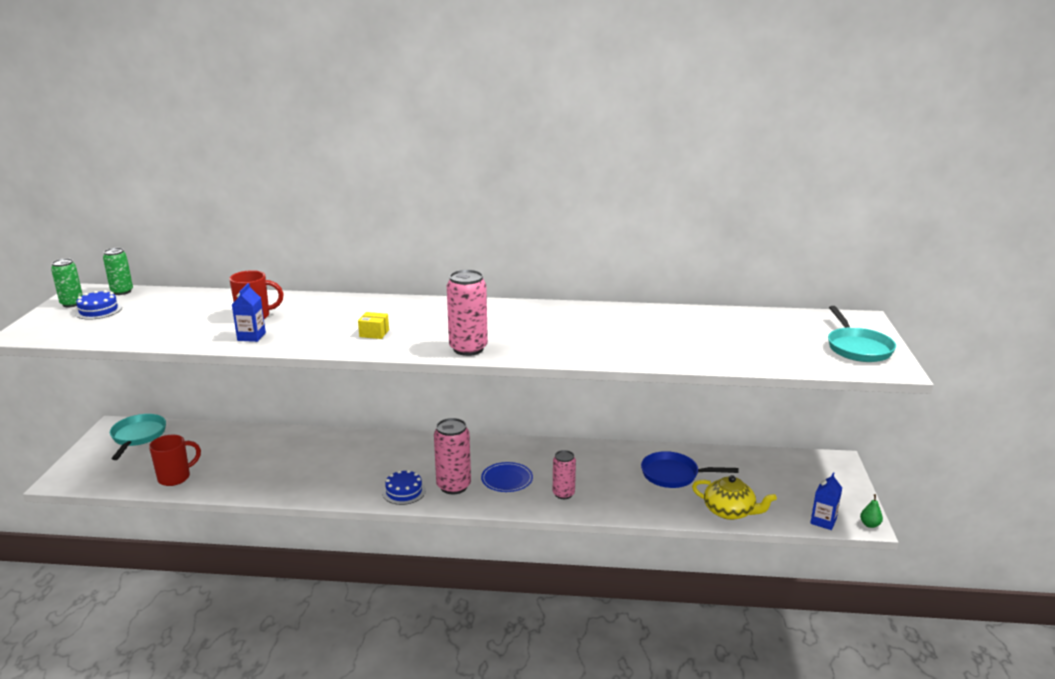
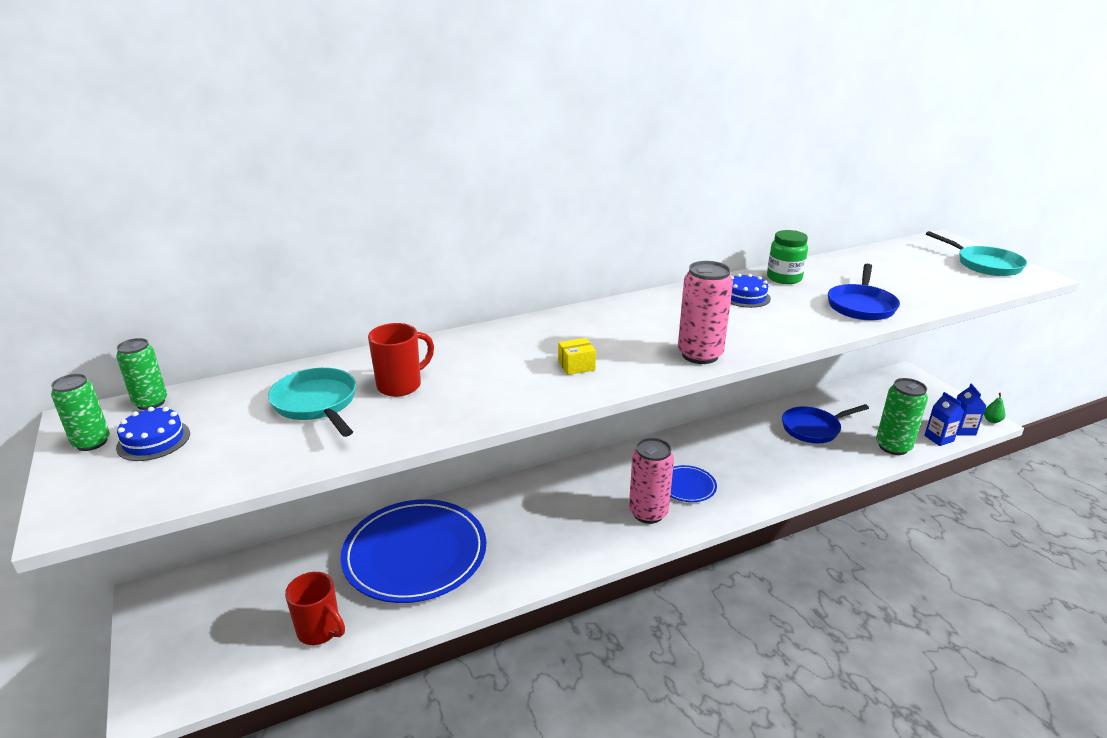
camera: 30 degrees left, 5 degrees up
turquoise pan [110,414,166,460] -> turquoise pan moved to [268,368,356,437]
red mug [149,435,201,486] -> red mug turned 105 degrees clockwise [285,572,345,645]
blue carton [232,283,266,342] -> blue carton moved to [924,392,964,446]
blue cake [383,470,426,505] -> blue cake moved to [730,274,771,308]
pink can [553,450,576,499] -> none
yellow teapot [692,475,777,520] -> green can [876,378,928,455]
none -> blue plate [340,499,486,603]
none -> green jar [767,230,808,284]
none -> blue pan [828,264,900,321]

